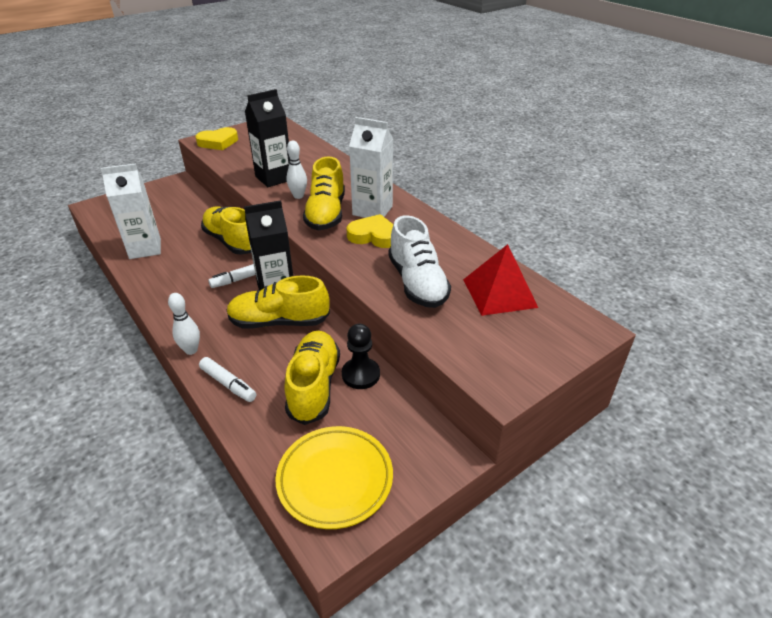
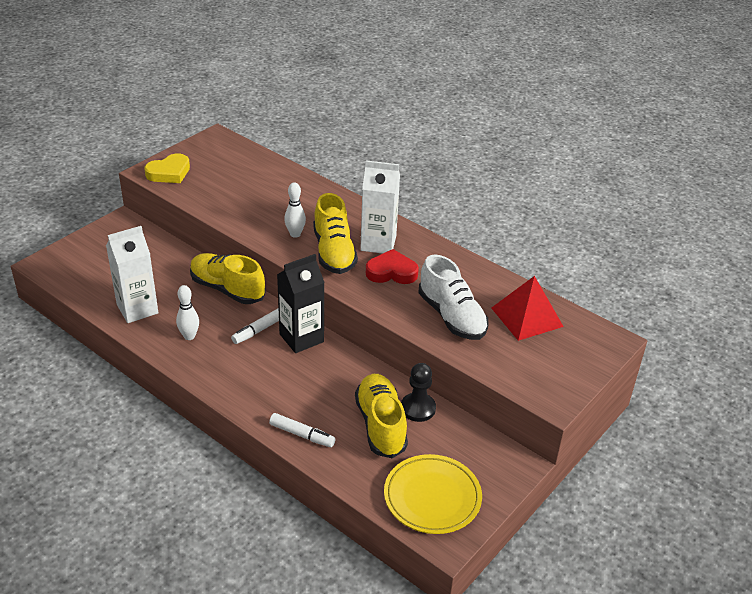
camera: 15 degrees left, 0 degrees up
white bowling pin [168,293,200,355] -> white bowling pin moved to [176,285,199,340]
yellow shoe [226,276,330,329] -> none
black carton [245,89,290,187] -> none
yellow heart [346,214,394,248] -> red heart [366,249,419,284]

